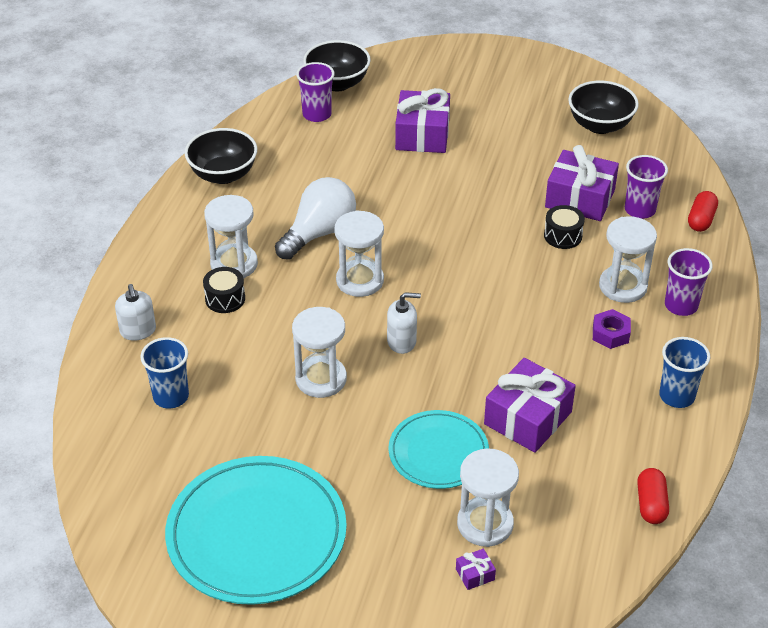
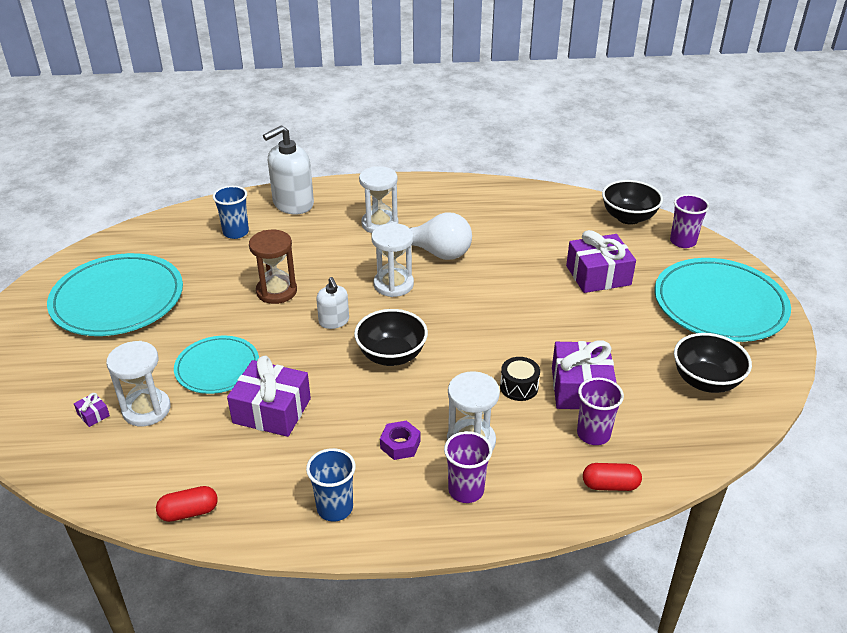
camera: 70 degrees right, 5 degrees down
white soap dispenser [115,284,156,341] -> white soap dispenser [263,125,314,214], size x1.81
black bowl [185,128,257,184] -> black bowl moved to [354,309,428,366]
black drum [203,267,245,313] -> none
white hourglass [292,307,347,398] -> brown hourglass [249,229,297,304]
purple cup [296,62,335,122] -> purple cup moved to [670,194,709,248]
none -> turquoise plate [655,258,791,342]

